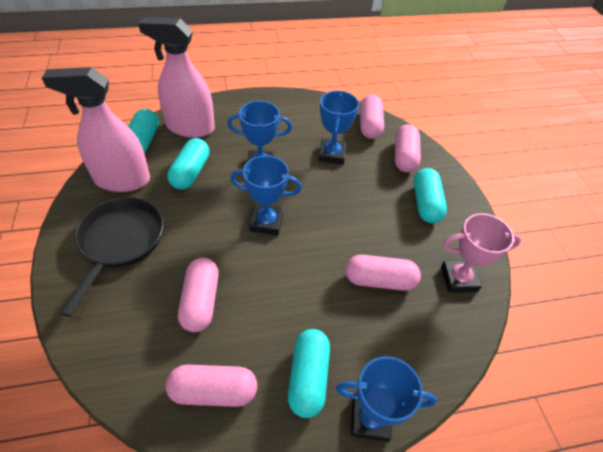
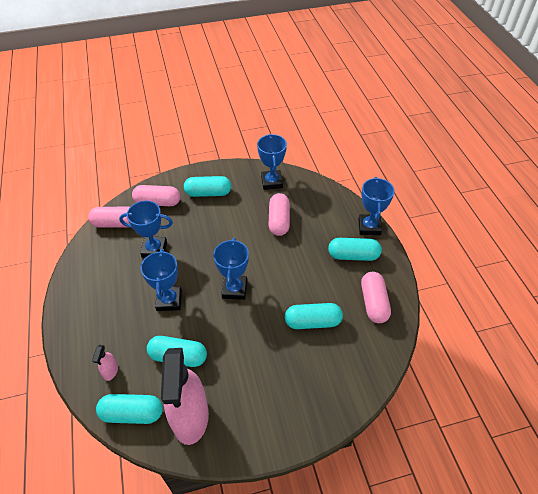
camera: 90 degrees left, 0 degrees up
black pan [60,197,164,317] -> none
pink spray bottle [138,17,215,138] -> pink spray bottle [92,345,118,381], size x0.40
pink capsule [178,258,219,332] -> turquoise capsule [285,303,343,329]
pink trophy [441,213,521,292] -> blue trophy [257,134,287,190]

